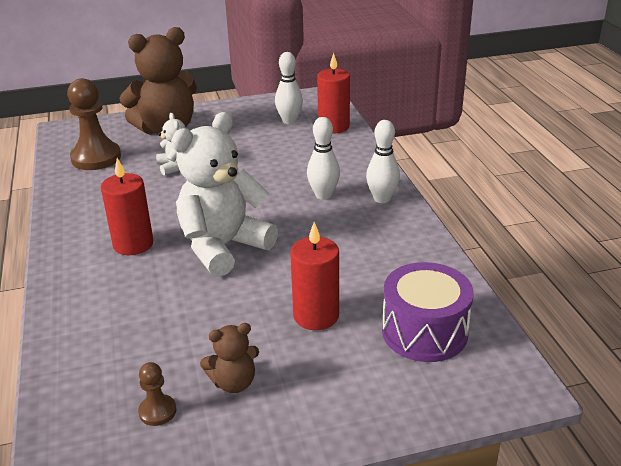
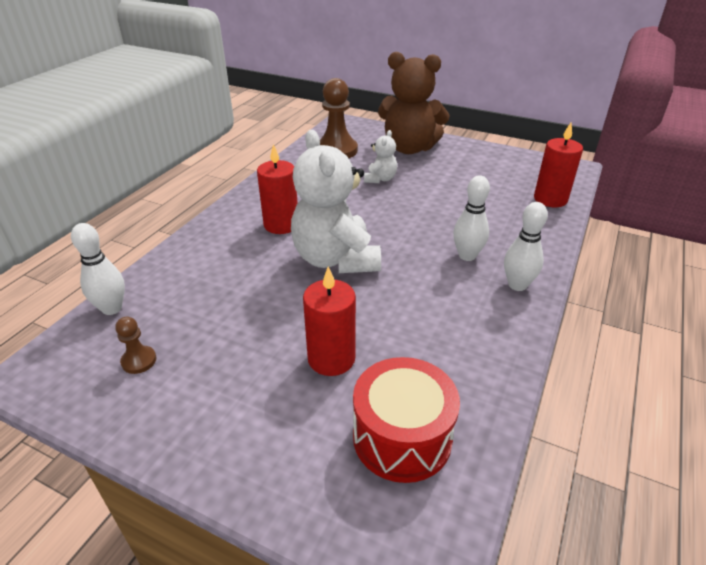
camera: 40 degrees right, 5 degrees up
white teddy bear [171,112,278,277] -> white teddy bear turned 105 degrees counterclockwise [291,130,381,273]
brown teddy bear [200,323,259,393] -> none
white bowling pin [275,52,303,124] -> white bowling pin moved to [71,223,125,315]
purple drum [382,262,474,362] -> red drum [353,357,460,483]

